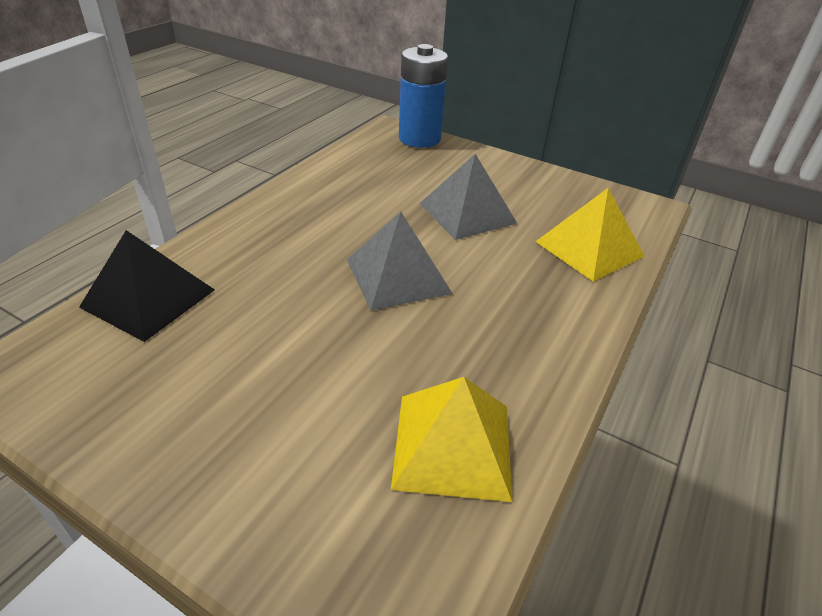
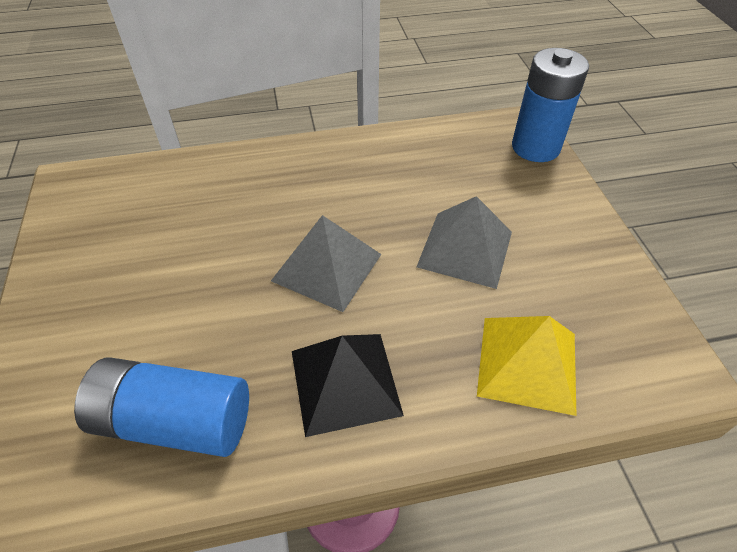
camera: 50 degrees right, 10 degrees up
black pyramid [79,230,215,342] -> black pyramid moved to [292,334,404,437]
yellow pyramid [391,377,512,502] -> blue battery [74,357,249,457]

